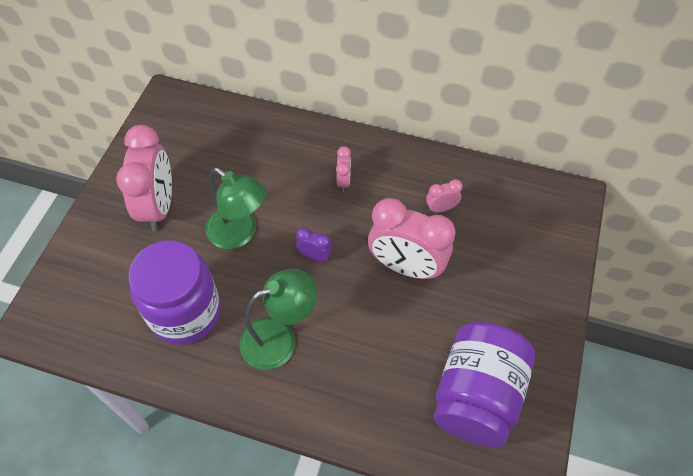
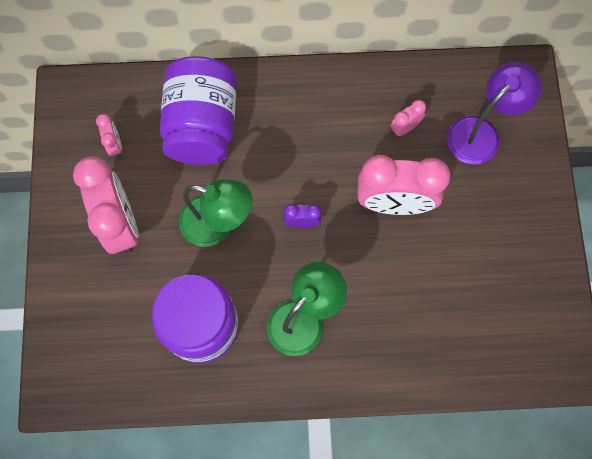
camera: 20 degrees left, 15 degrees up
pink clock [336,146,351,192] -> pink clock moved to [96,114,122,158]
purple jar [434,322,535,447] -> purple jar moved to [160,56,237,165]
none -> purple lamp [447,62,542,164]

